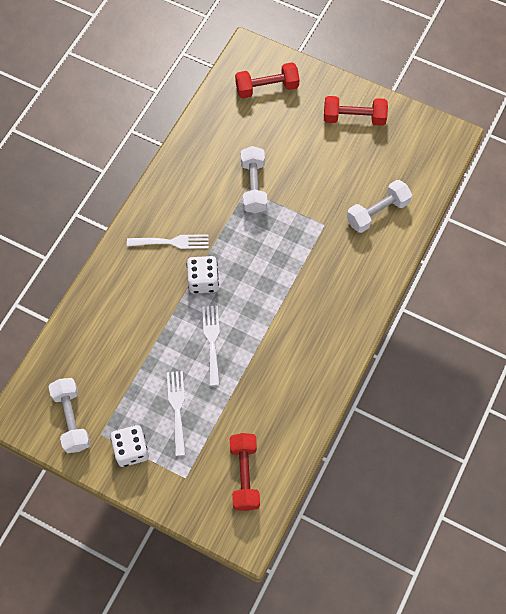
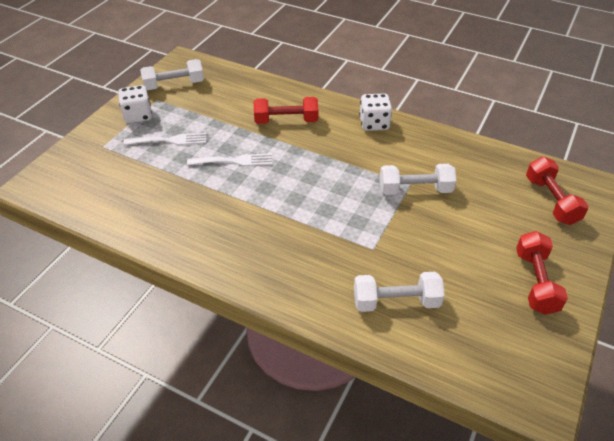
camera: 90 degrees right, 20 degrees down
white fork [127,234,209,249] -> none
white dice [187,256,219,294] -> white dice moved to [359,93,392,131]
red dumbbell [230,433,260,511] -> red dumbbell moved to [254,97,319,124]
white dumbbell [347,180,412,233] -> white dumbbell turned 60 degrees counterclockwise [354,272,445,312]

